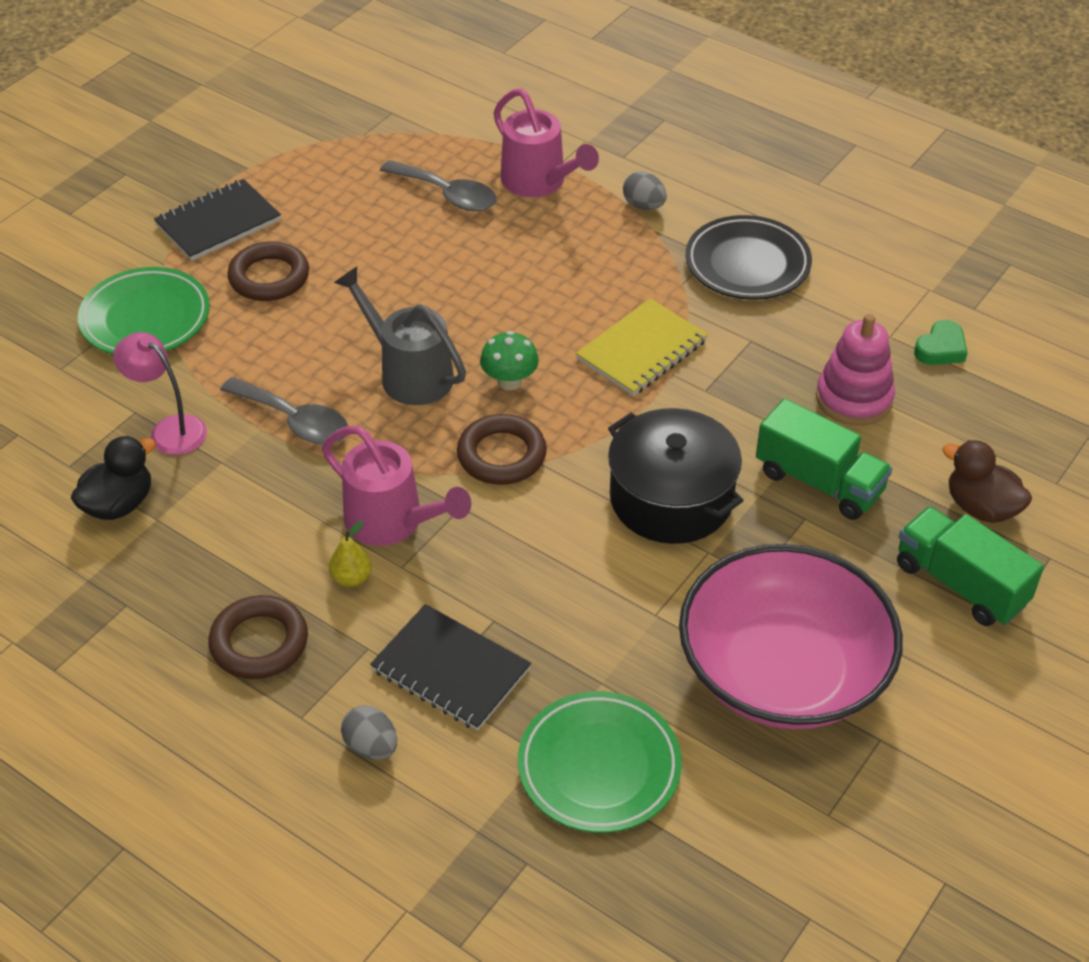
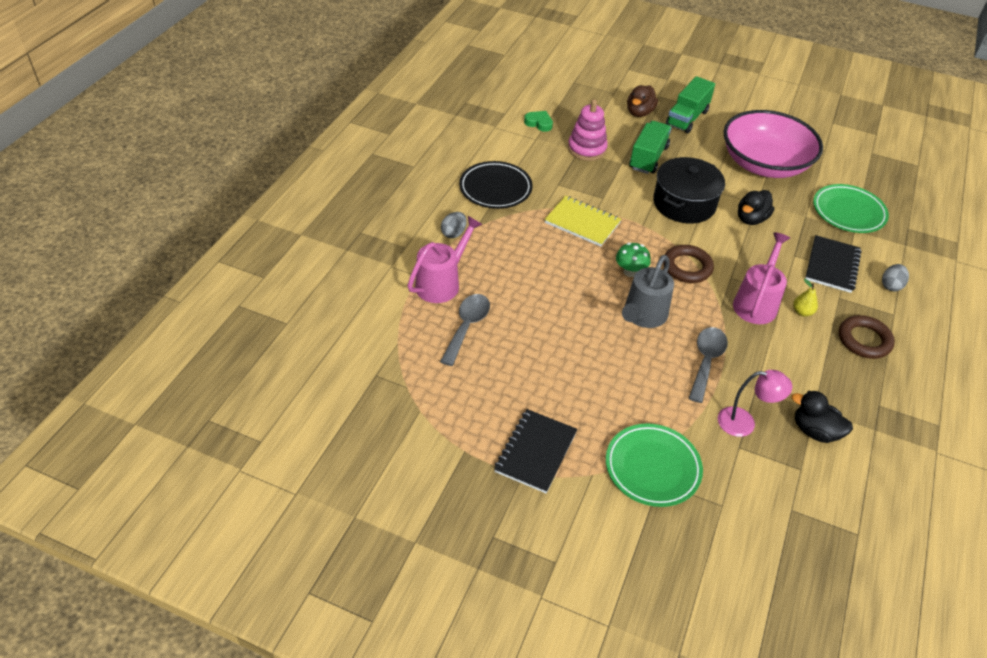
camera: 105 degrees left, 0 degrees up
pink lamp [113,332,207,455] -> pink lamp turned 105 degrees counterclockwise [718,370,792,437]
black notebook [154,179,281,261] -> black notebook turned 75 degrees clockwise [494,409,578,493]
brown ring [227,242,309,301] -> none
none -> black duck [738,190,774,225]

